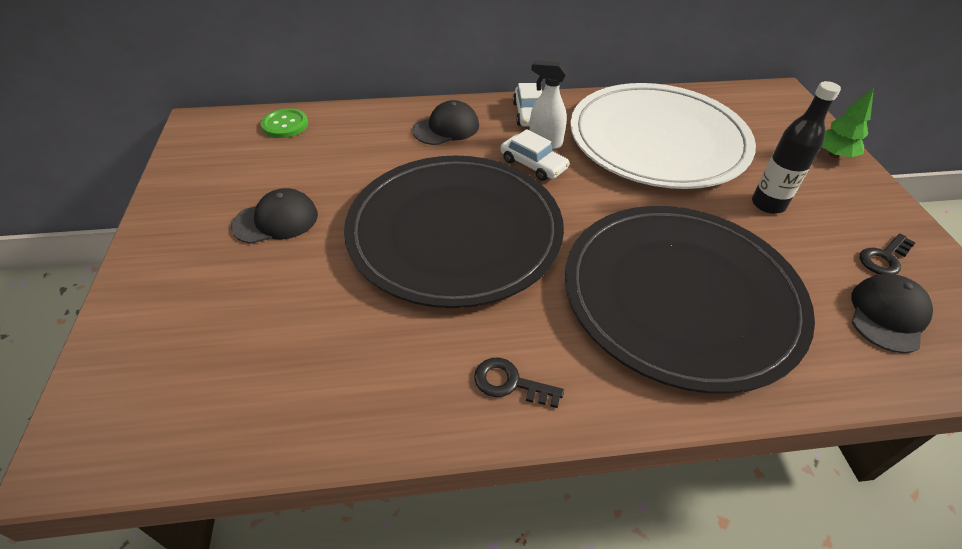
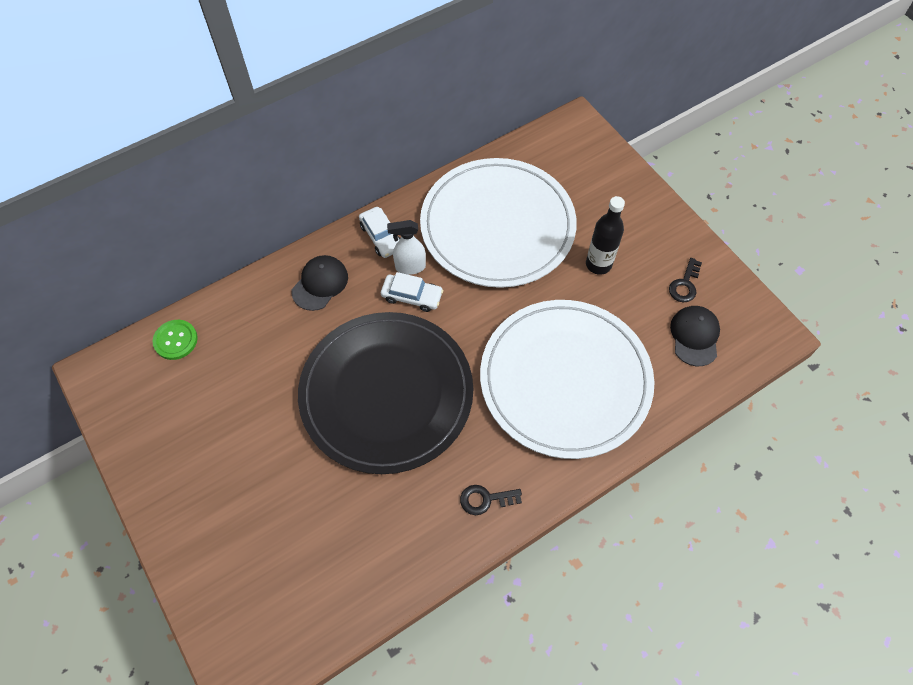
camera: 25 degrees left, 15 degrees up
black cap [231,188,318,244] -> none
black plate [565,206,815,394] -> white plate [480,300,654,459]
green tree [822,88,874,158] -> none

